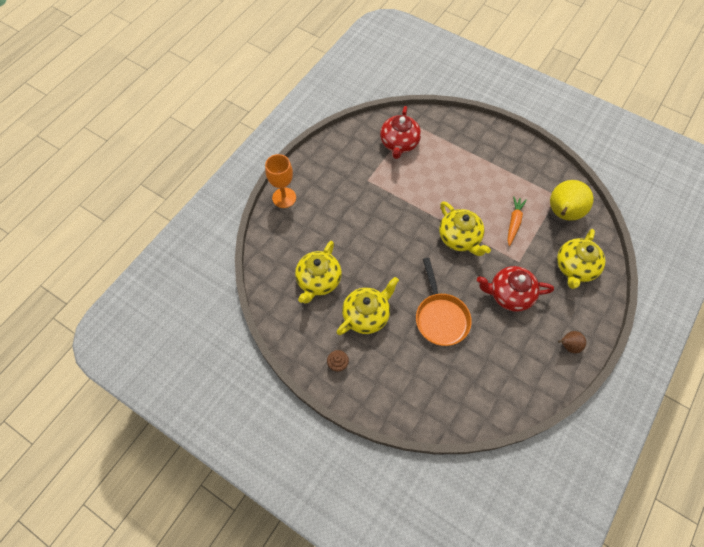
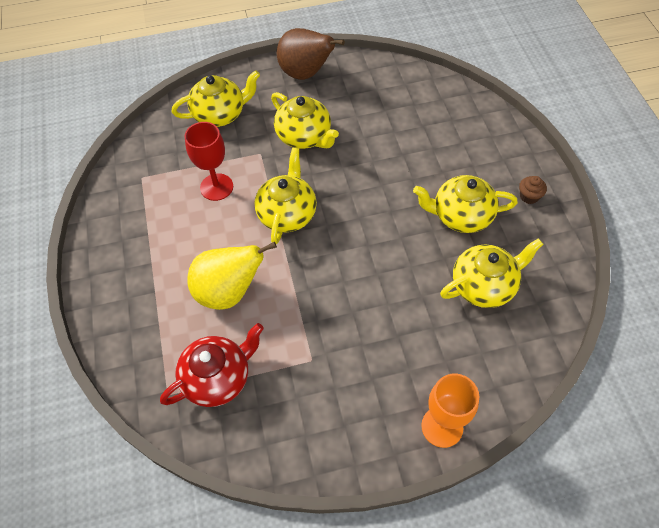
camera: 135 degrees left, 5 degrees down
orange pan [416,258,472,346] -> none
red teapot [477,266,554,312] -> yellow teapot [271,92,339,149]
orange carrot [507,196,527,246] -> red goblet [184,122,233,201]
yellow pear [550,180,594,221] -> yellow pear moved to [187,242,277,310]
brown pear [558,331,586,353] -> brown pear [277,28,345,80], size x2.02

